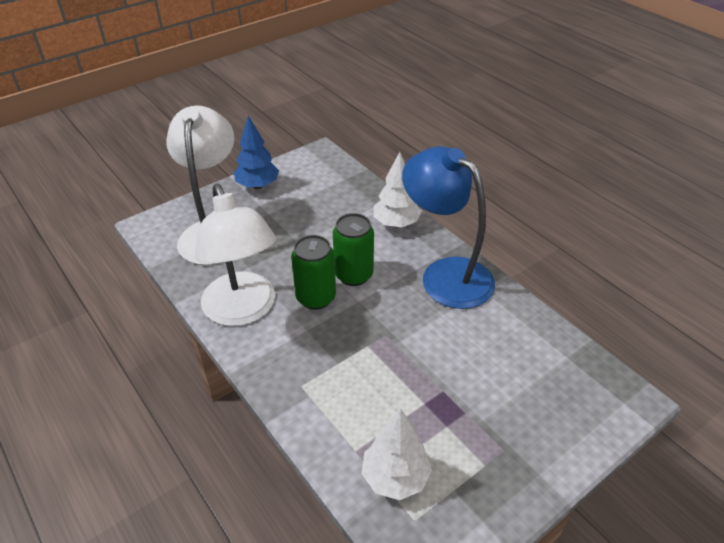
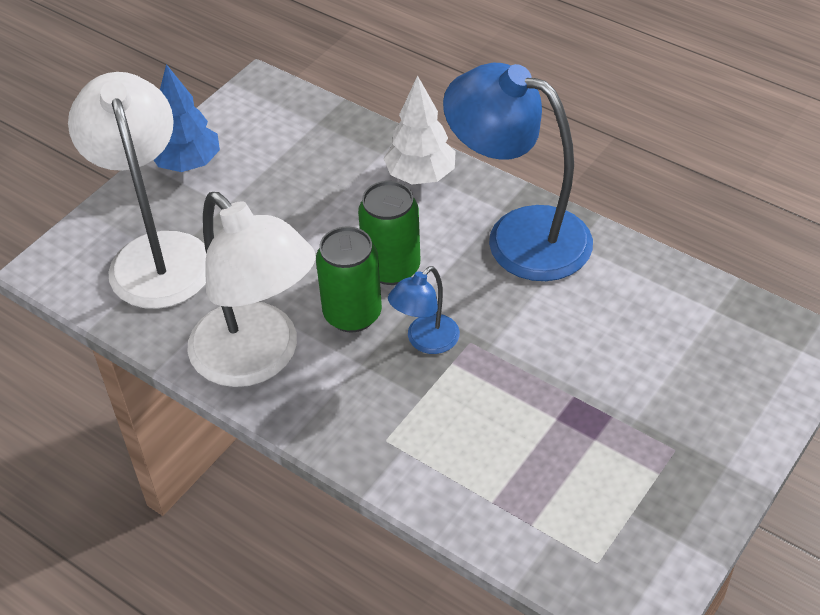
camera: 15 degrees left, 5 degrees up
white tree [362,408,432,500] -> none
none -> blue lamp [388,266,460,354]

